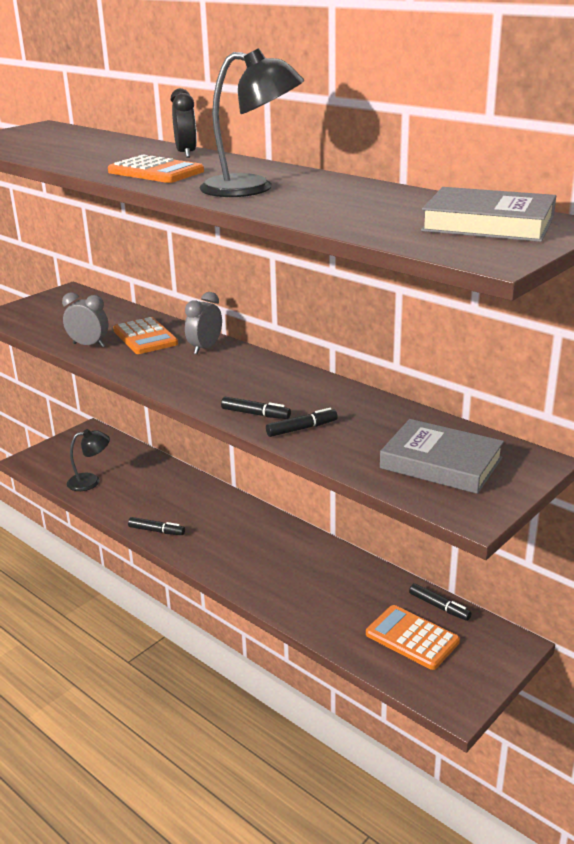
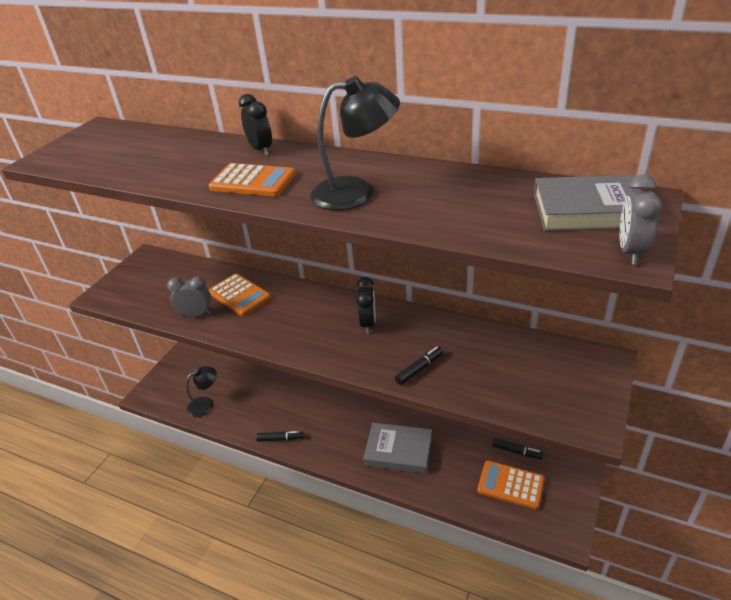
camera: 15 degrees left, 10 degrees up
grey clock [185,292,222,354] -> grey clock moved to [620,174,662,264]
black marker [221,397,291,419] -> none
grey book [380,419,504,494] -> grey book moved to [363,423,432,474]
none -> black clock [356,277,376,334]

